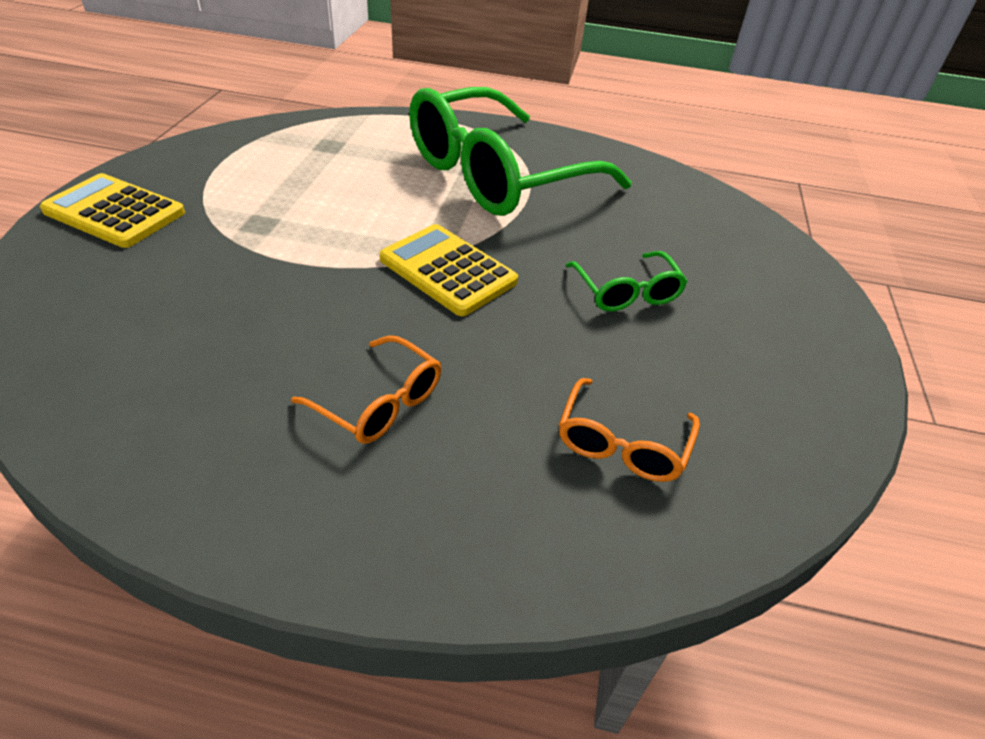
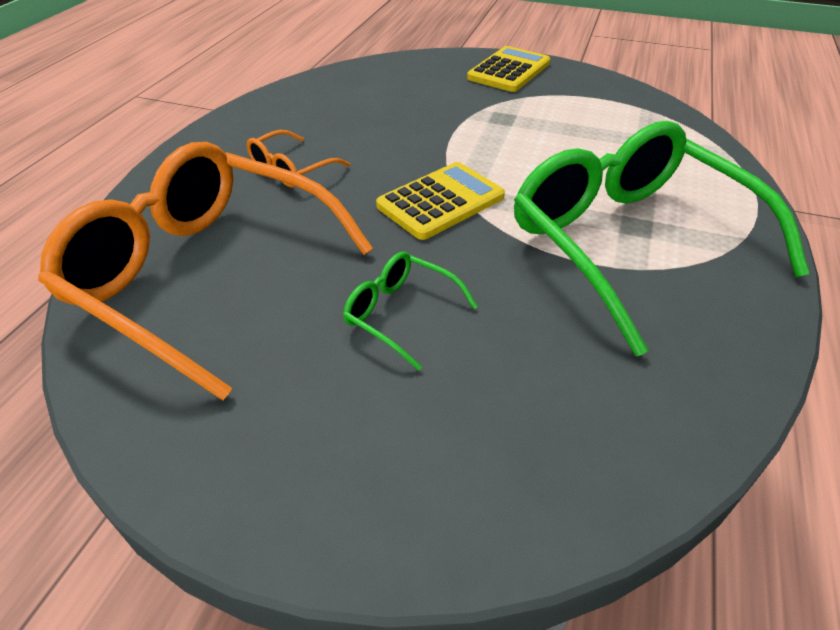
camera: 100 degrees right, 0 degrees up
orange glasses [559,378,700,482] -> orange glasses [38,142,373,400], size x2.33
green glasses [566,251,688,312] -> green glasses turned 45 degrees clockwise [343,251,478,371]

